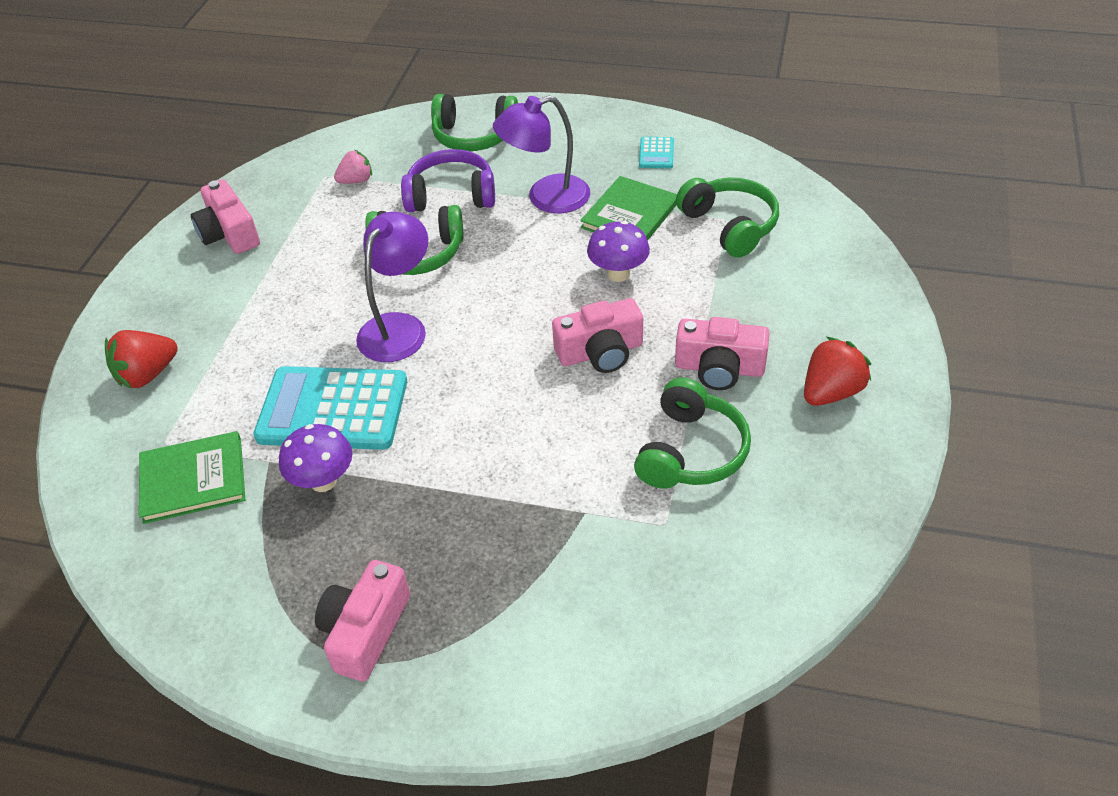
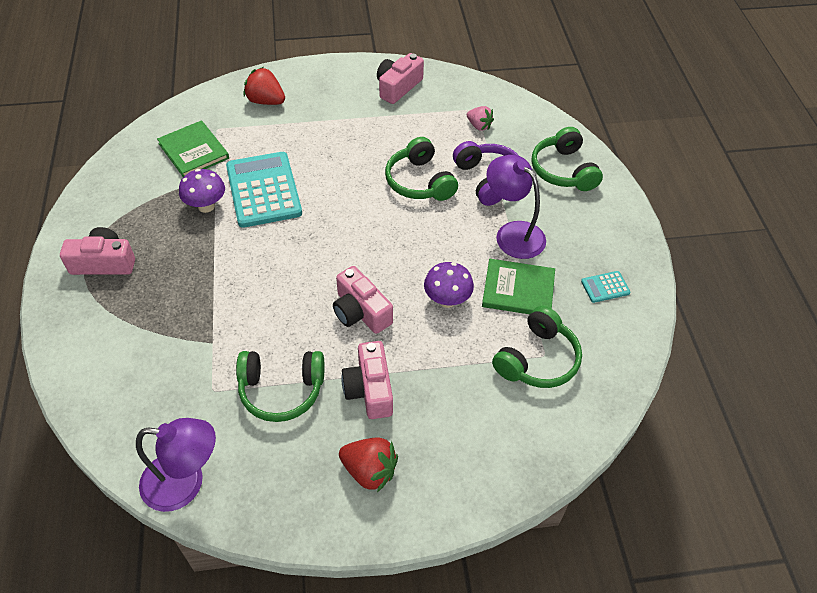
camera: 65 degrees right, 5 degrees up
purple lamp [356,212,428,362] -> purple lamp moved to [136,418,216,512]

